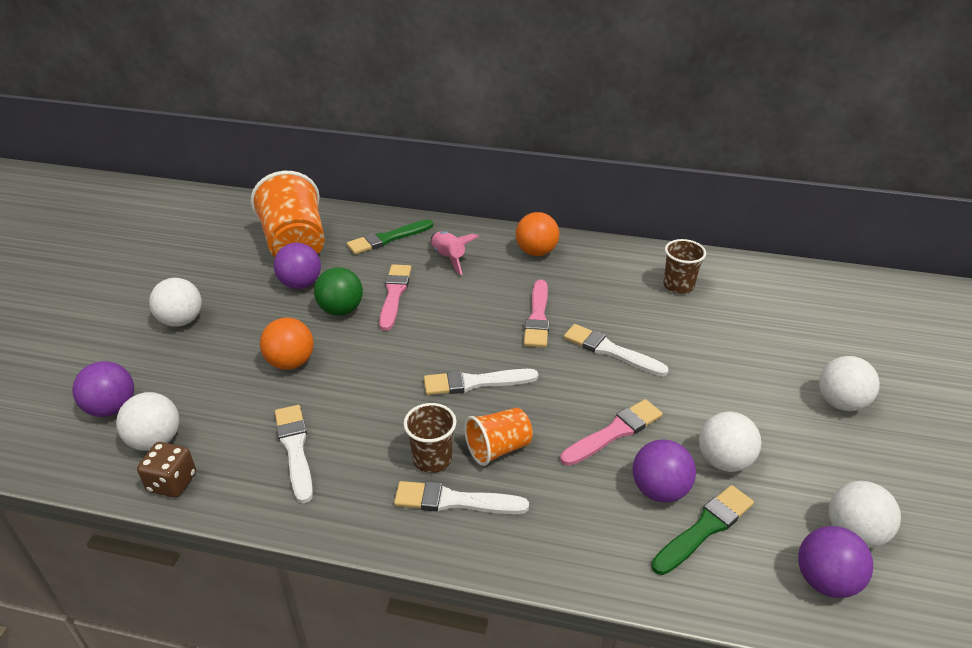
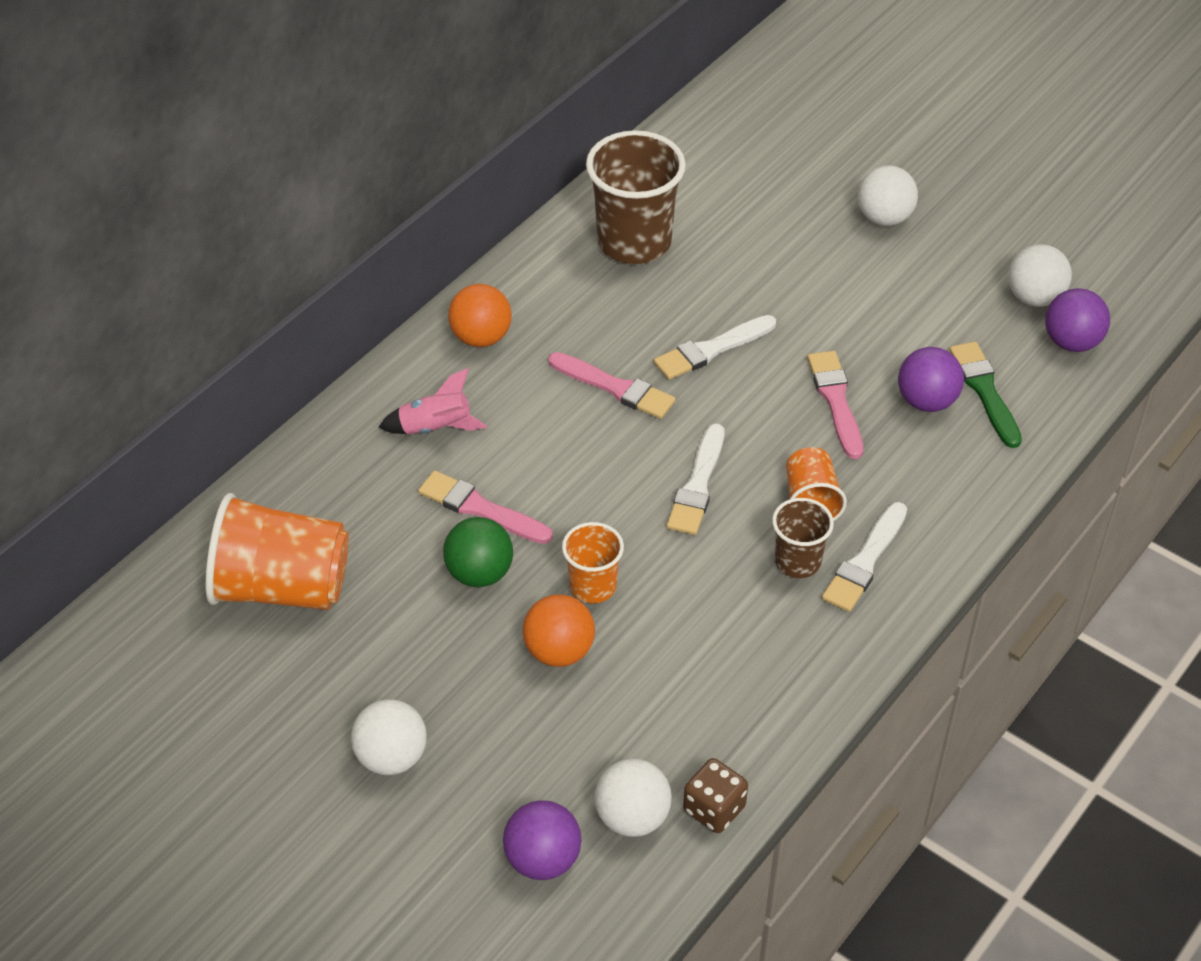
camera: 65 degrees left, 10 degrees up
purple ball [274,243,321,289] -> none
white brush [275,405,313,503] -> none
green brush [347,220,433,254] -> none
brown cup [663,239,706,294] -> brown cup [586,130,686,264], size x1.84
white ball [699,411,762,472] -> none
none -> orange cup [562,522,624,603]

